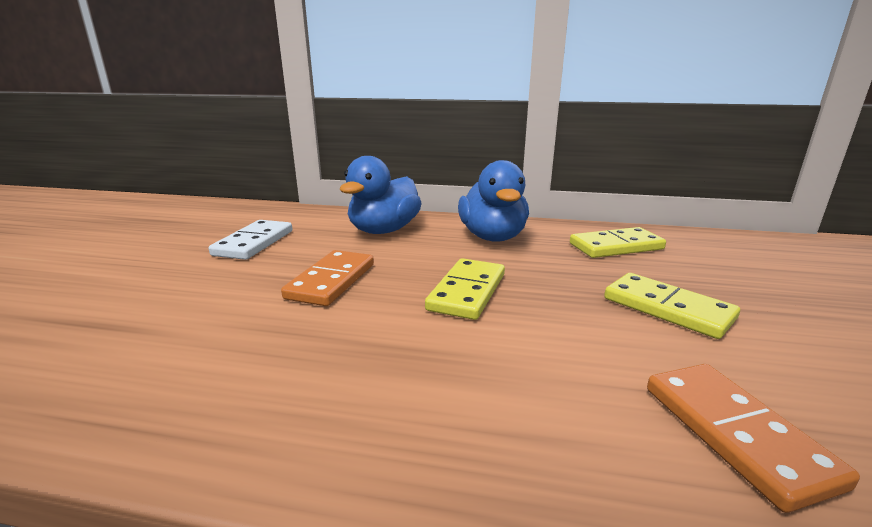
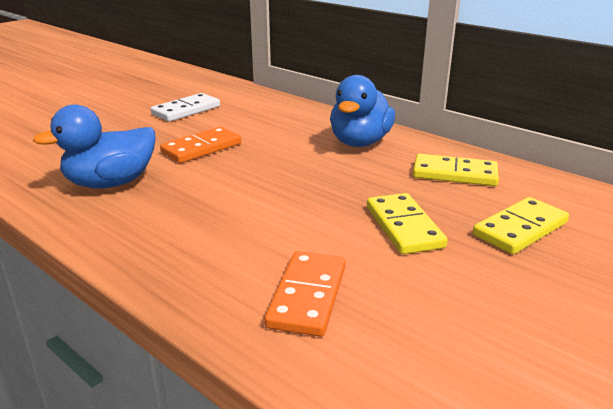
camera: 30 degrees right, 5 degrees up
blue duck [340,156,422,234] -> blue duck moved to [32,104,156,188]
yellow domino [425,258,505,320] -> yellow domino moved to [473,197,569,254]

